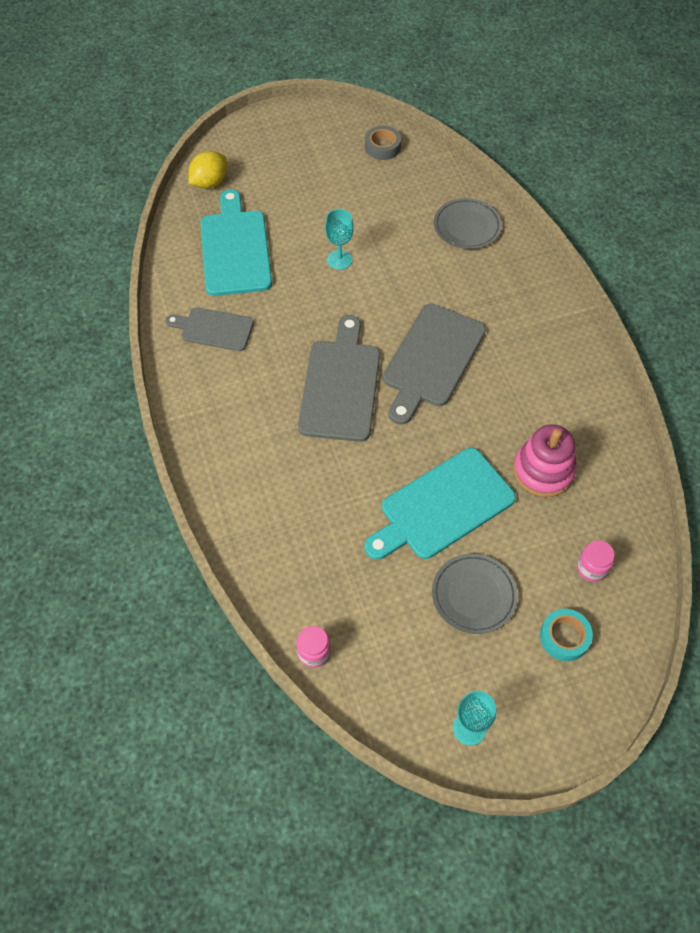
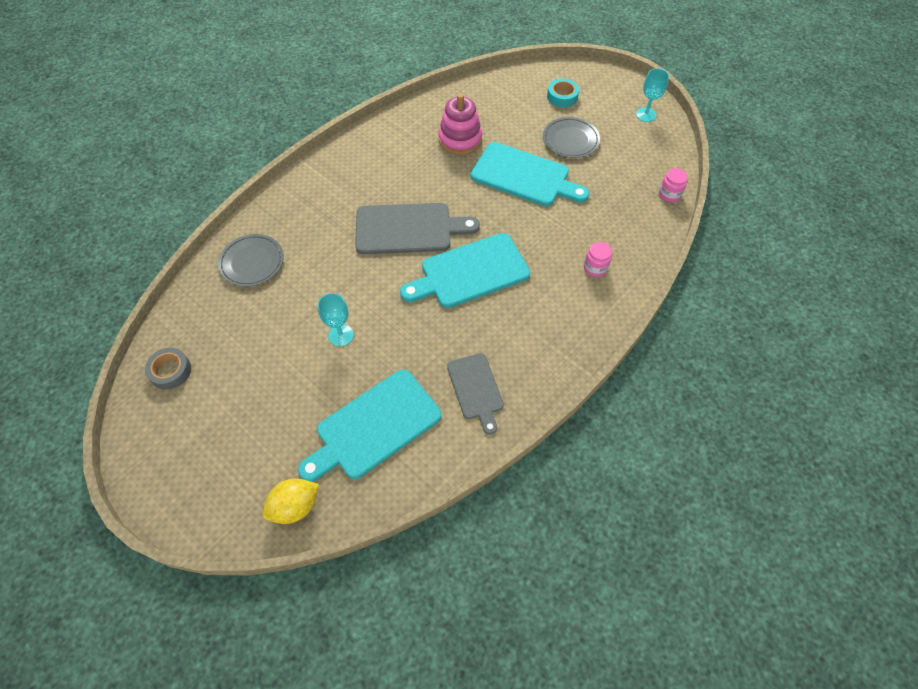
camera: 120 degrees left, 0 degrees up
yellow lemon [189,151,227,189] -> yellow lemon turned 45 degrees counterclockwise [263,478,319,524]
grey cutting board [298,315,380,442] -> turquoise cutting board [400,233,530,308]
pink jar [577,540,615,582] -> pink jar moved to [584,242,612,277]

